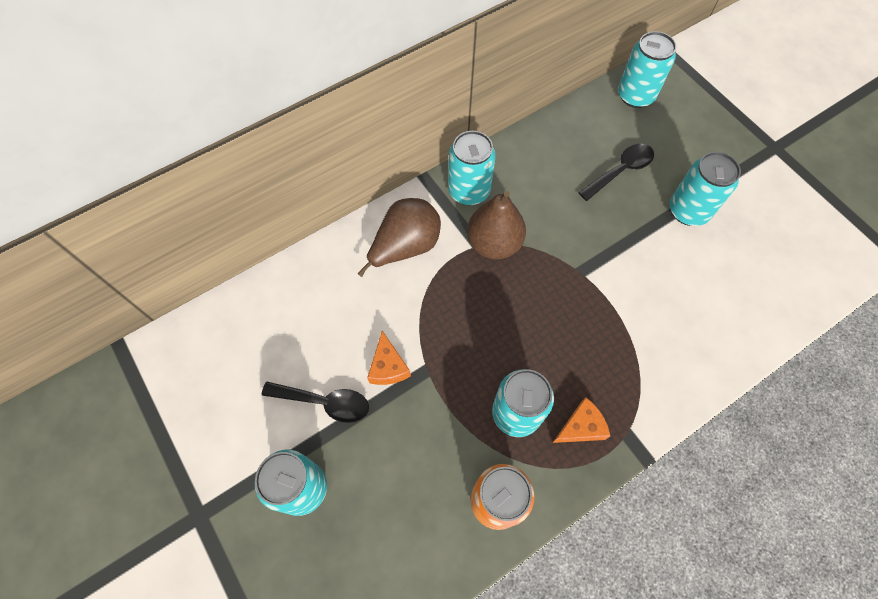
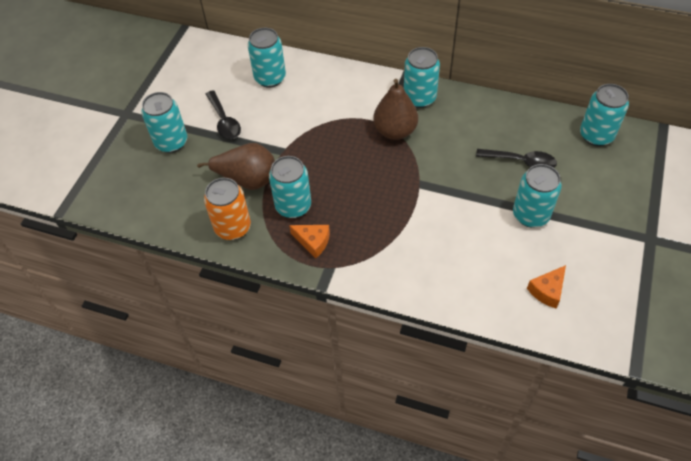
camera: 55 degrees right, 10 degrees down
brown pear [358,198,441,277] -> brown pear moved to [197,143,275,190]
orange cheese [367,331,411,385] -> orange cheese moved to [527,265,566,308]
none -> turquoise can [248,28,286,88]

